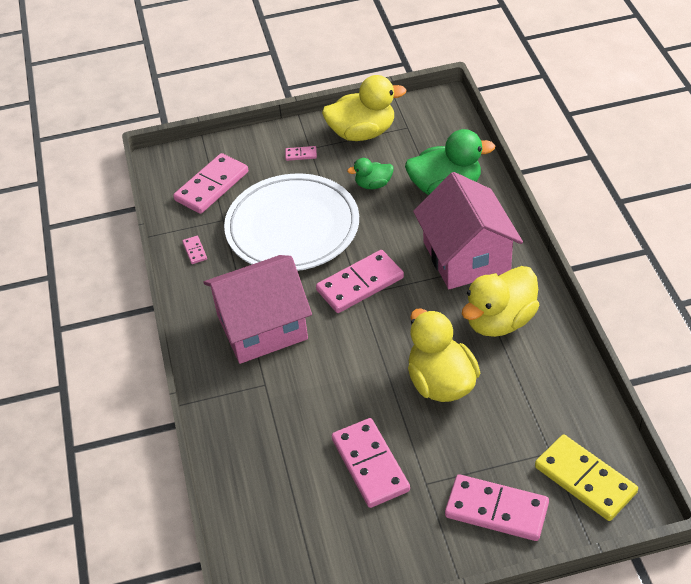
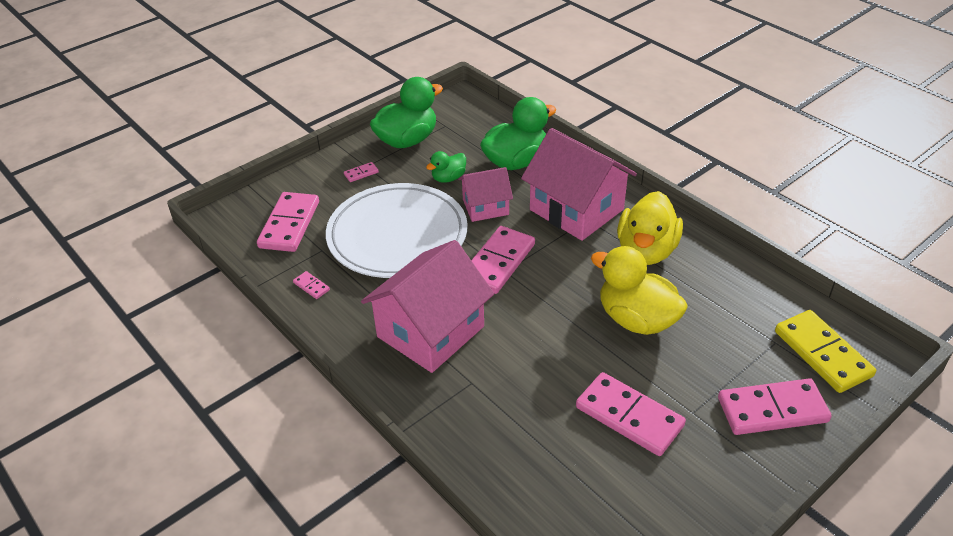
camera: 30 degrees left, 5 degrees down
yellow duck [322,75,406,141] -> green duck [370,77,443,148]
yellow domino [535,435,638,521] -> yellow domino turned 45 degrees clockwise [775,310,876,393]
none -> pink house [458,167,513,222]

